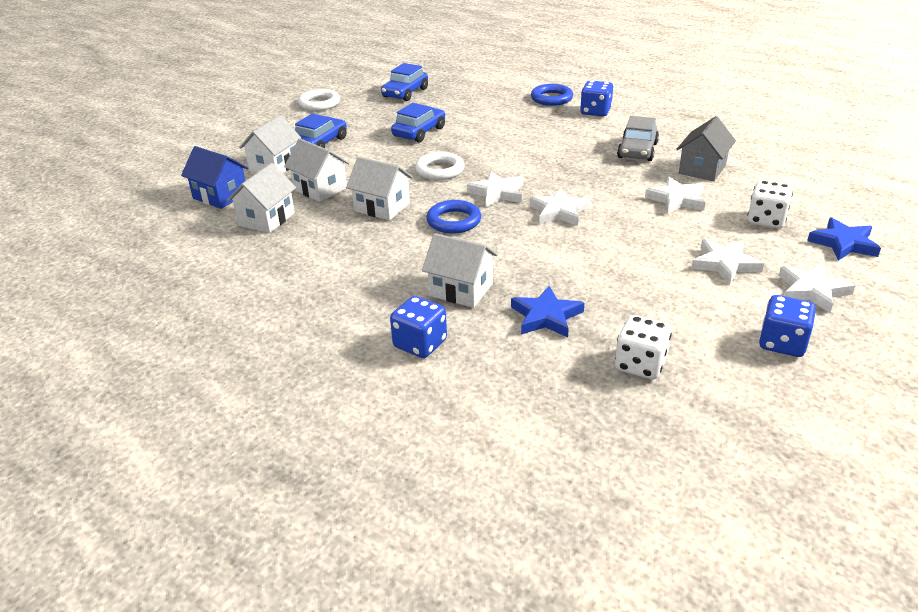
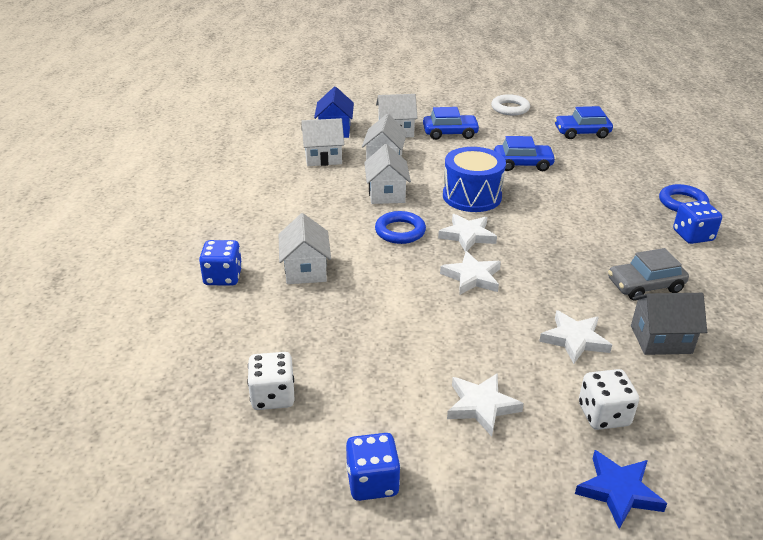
camera: 55 degrees right, 0 degrees up
white ring [415,152,465,180] -> blue drum [443,147,506,212]
blue star [511,286,584,338] -> none
white star [779,263,856,313] -> none

